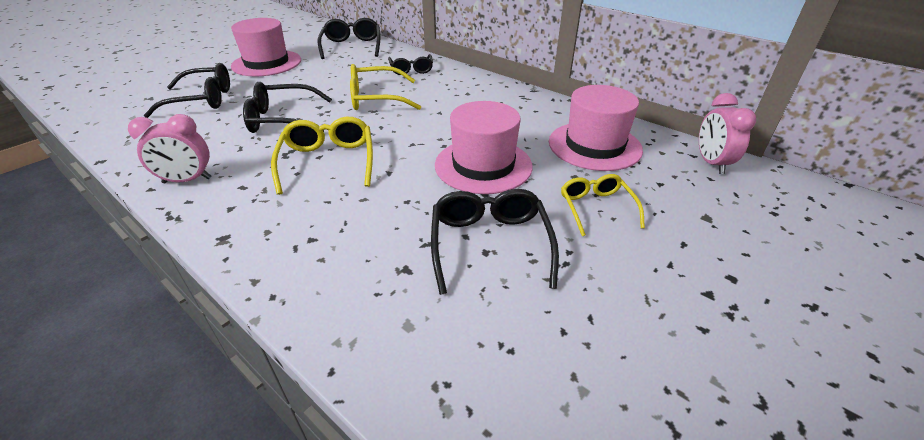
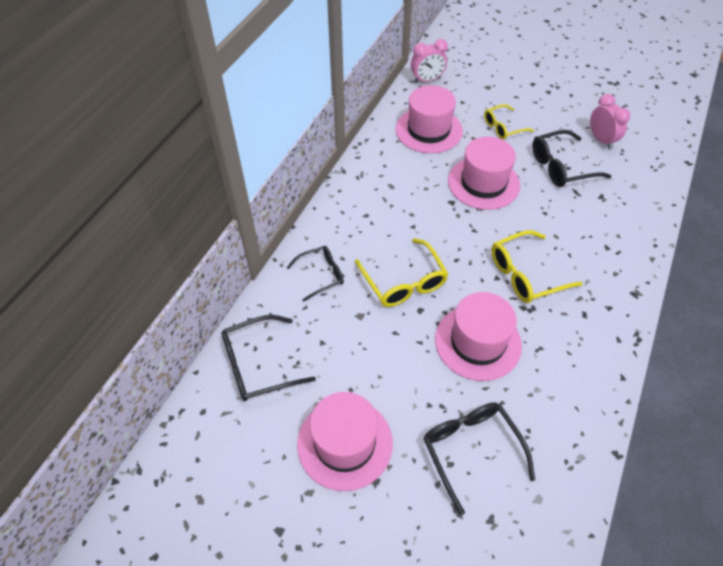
camera: 105 degrees left, 15 degrees up
pink clock [128,114,211,183] -> pink clock moved to [590,94,630,149]
black glasses [243,82,332,133] -> pink hat [435,292,522,381]

